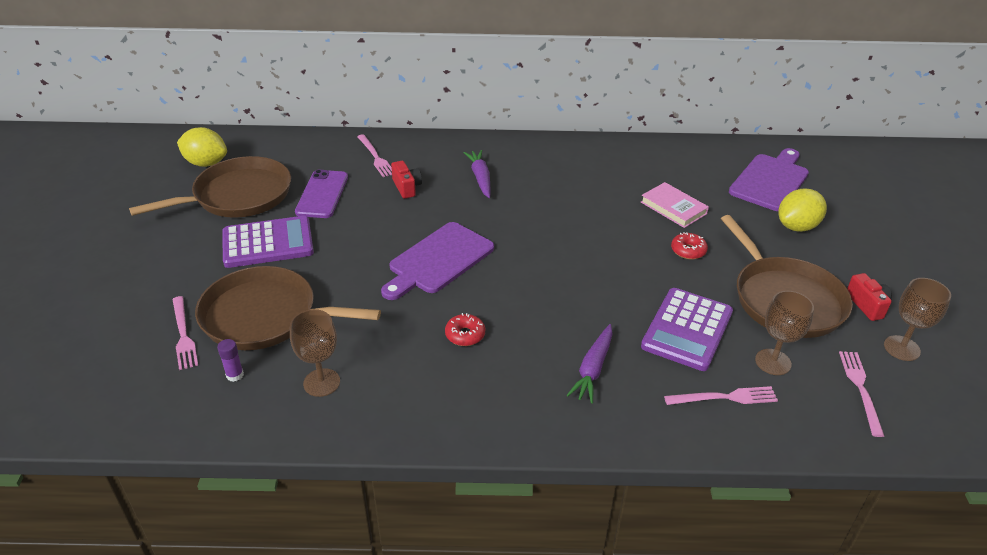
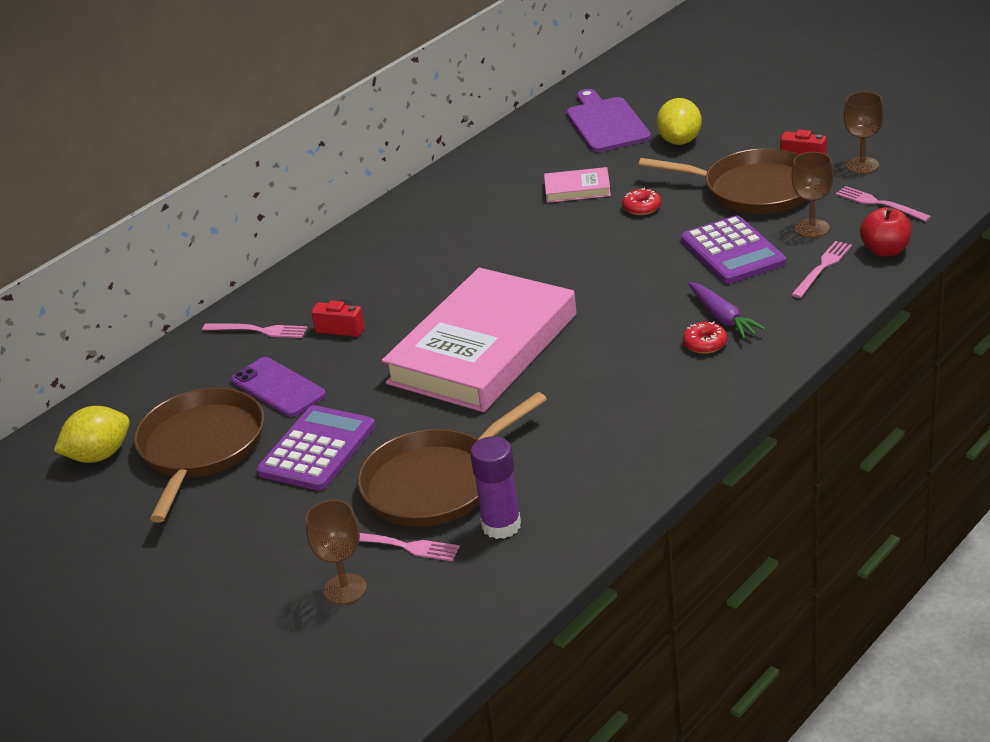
camera: 45 degrees left, 5 degrees down
purple glue stick [217,339,244,382] -> purple glue stick [470,436,521,539], size x1.98
brown goblet [290,309,340,397] -> brown goblet moved to [305,500,367,605]
purple cutting board [381,222,494,300] -> pink book [382,267,577,412]
red donut [445,313,485,346] -> red donut moved to [683,321,727,354]
purple carrot [463,150,491,198] -> none
none -> red apple [860,207,912,257]

